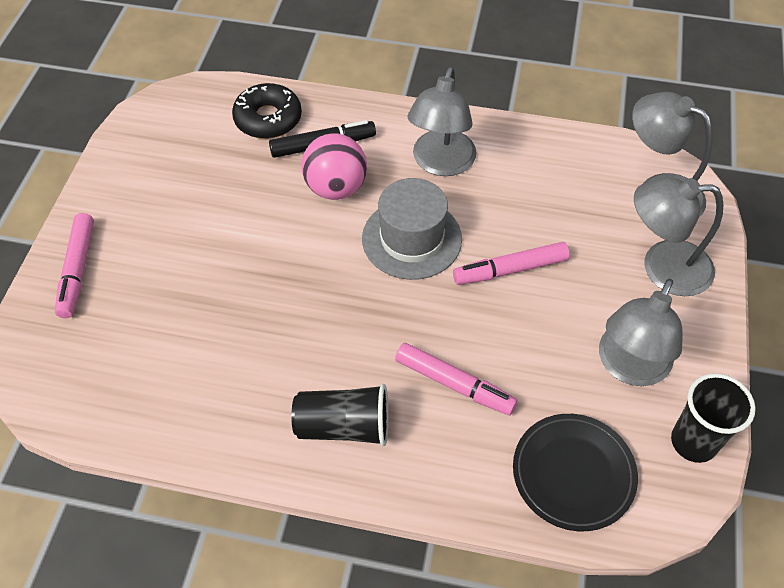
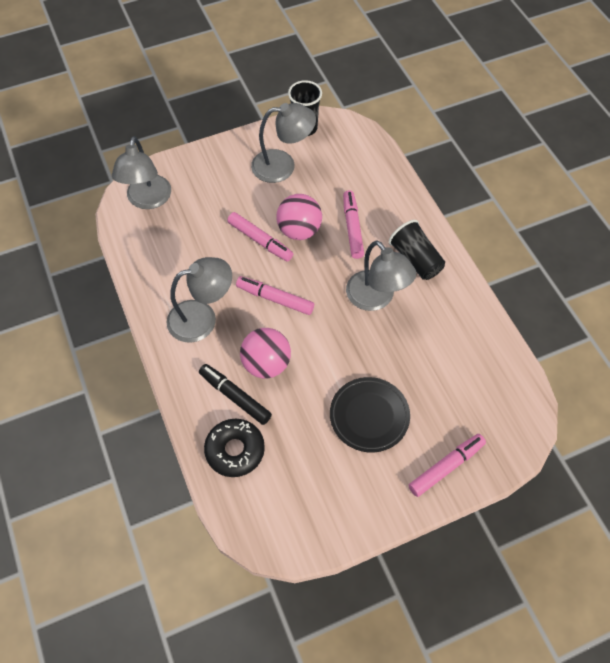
camera: 125 degrees left, 5 degrees up
grey hat [362,178,462,280] -> pink marker [236,276,314,315]
black plate [513,414,638,531] -> black plate moved to [330,377,410,453]
grey lamp [634,177,723,296] -> grey lamp moved to [346,240,416,311]
none -> pink ball [276,194,322,240]

